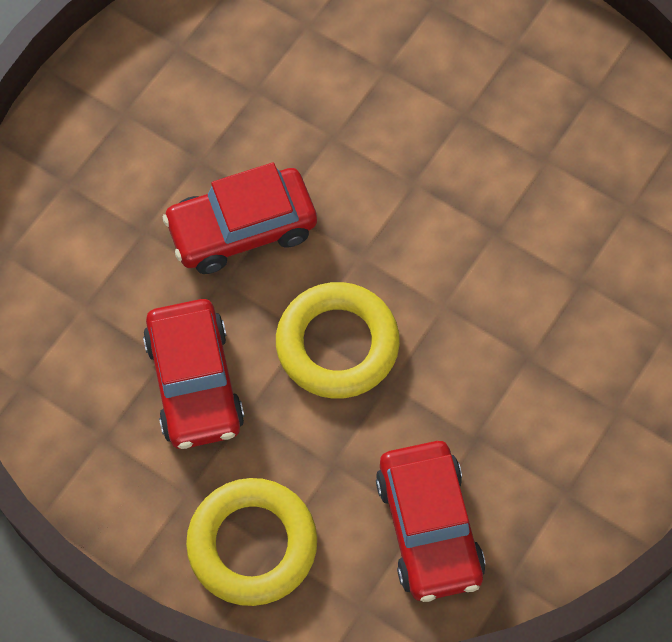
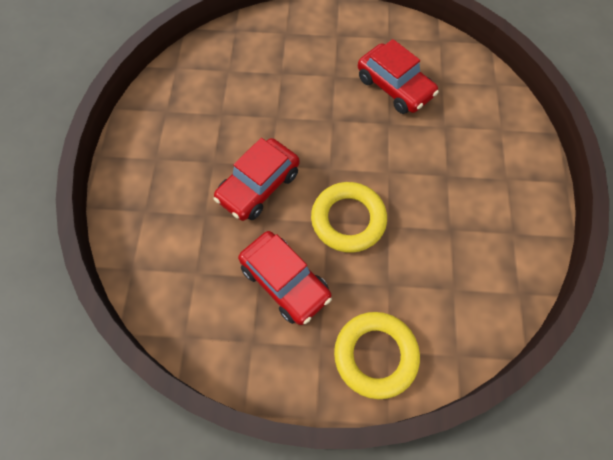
camera: 30 degrees left, 0 degrees up
red car [376,441,486,602] -> red car moved to [358,39,439,114]

